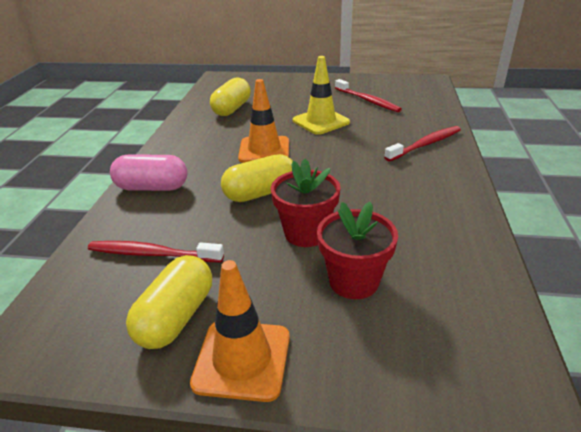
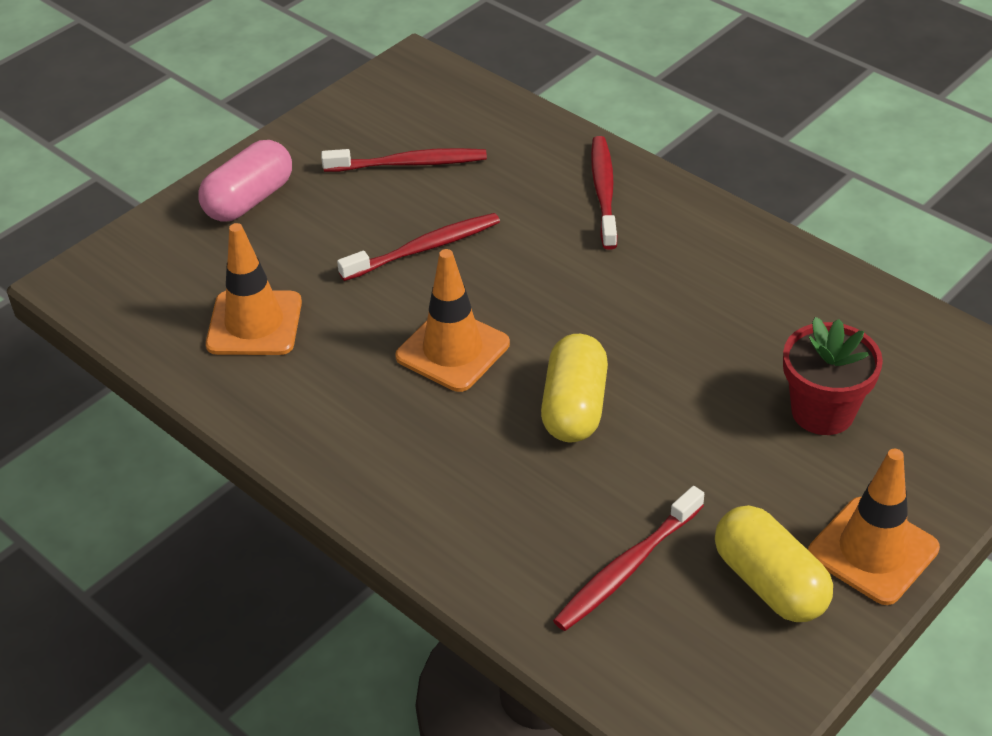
camera: 55 degrees left, 10 degrees up
pink capsule [110,155,187,191] -> pink capsule moved to [198,140,292,222]
yellow capsule [210,77,251,116] -> orange traffic cone [206,223,302,355]
red flower pot [271,159,341,247] -> none
yellow traffic cone [293,56,350,135] -> red toothbrush [337,213,500,281]

